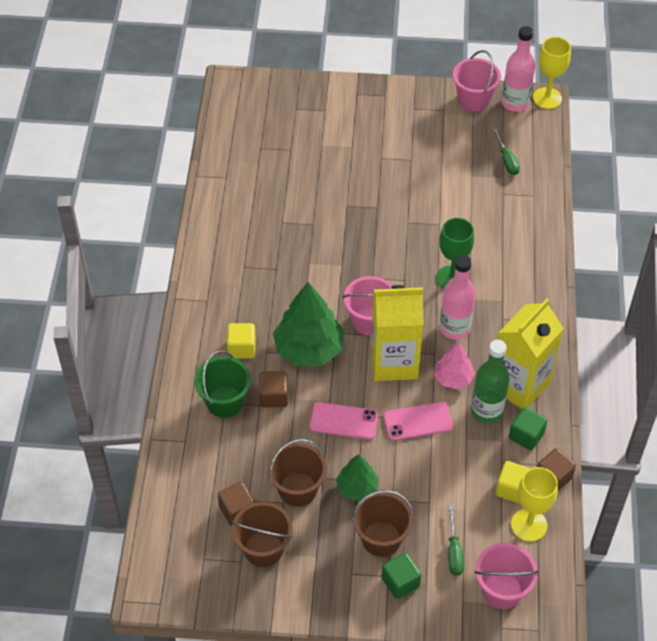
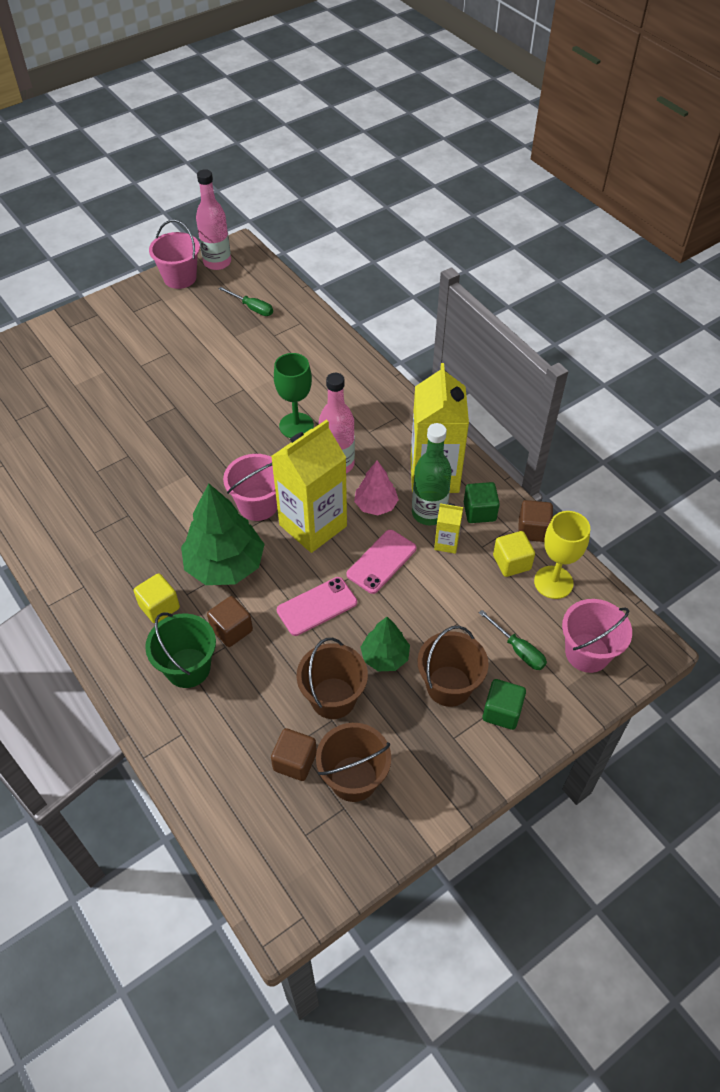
camera: 40 degrees left, 0 degrees up
yellow goblet [533,37,571,109] -> none
none -> yellow carton [434,503,463,554]

